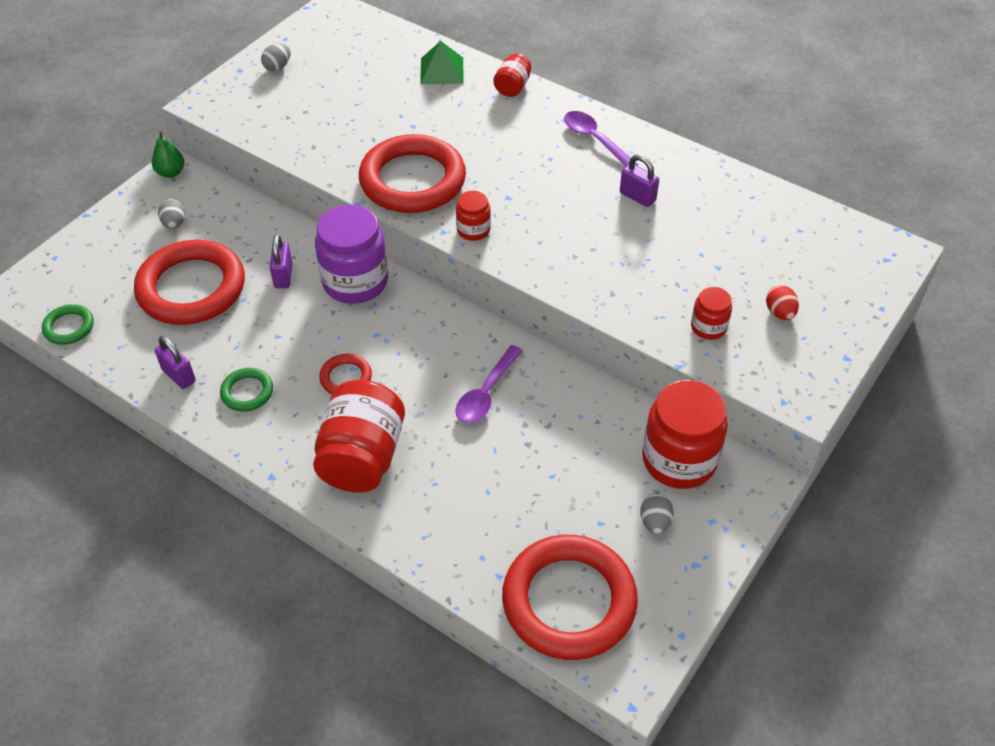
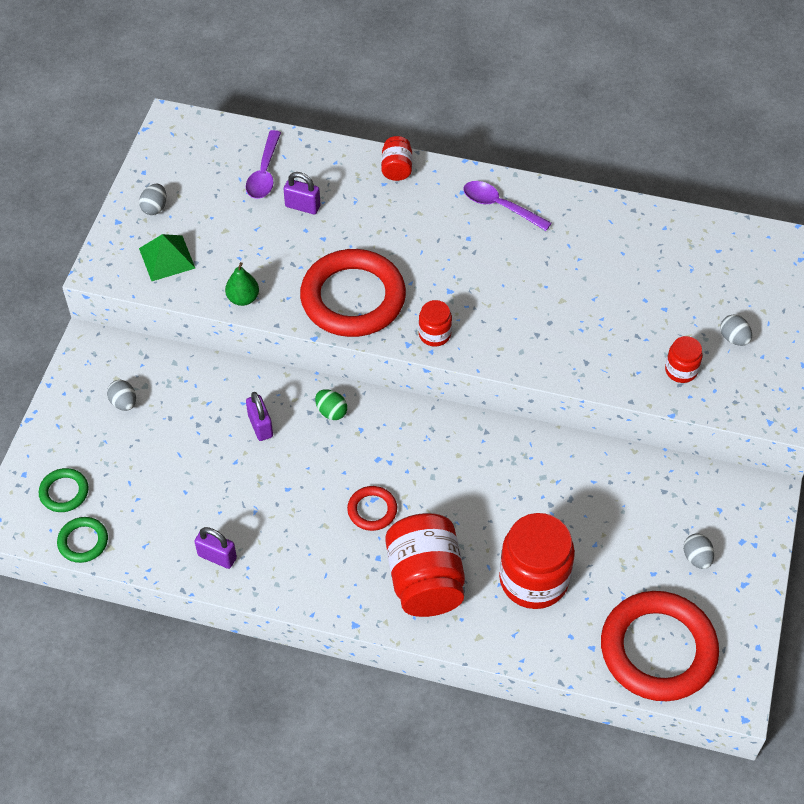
camera: 20 degrees left, 5 degrees up
red ring [134,240,245,325] -> none
green pear [152,131,184,178] -> green pear moved to [225,262,259,306]
green ring [220,368,273,412] -> green ring moved to [39,468,89,512]
purple jar [315,205,388,304] -> green egg [315,389,347,420]
green pyramid [420,41,464,84] -> green pyramid moved to [139,234,195,281]
purple spoon [455,345,523,423] -> purple spoon moved to [246,130,281,199]
purple padlock [620,154,659,207] -> purple padlock moved to [284,172,320,214]
red jar [642,380,728,489] -> red jar moved to [499,513,575,609]
red egg [766,285,799,320] -> grey egg [720,315,752,346]

